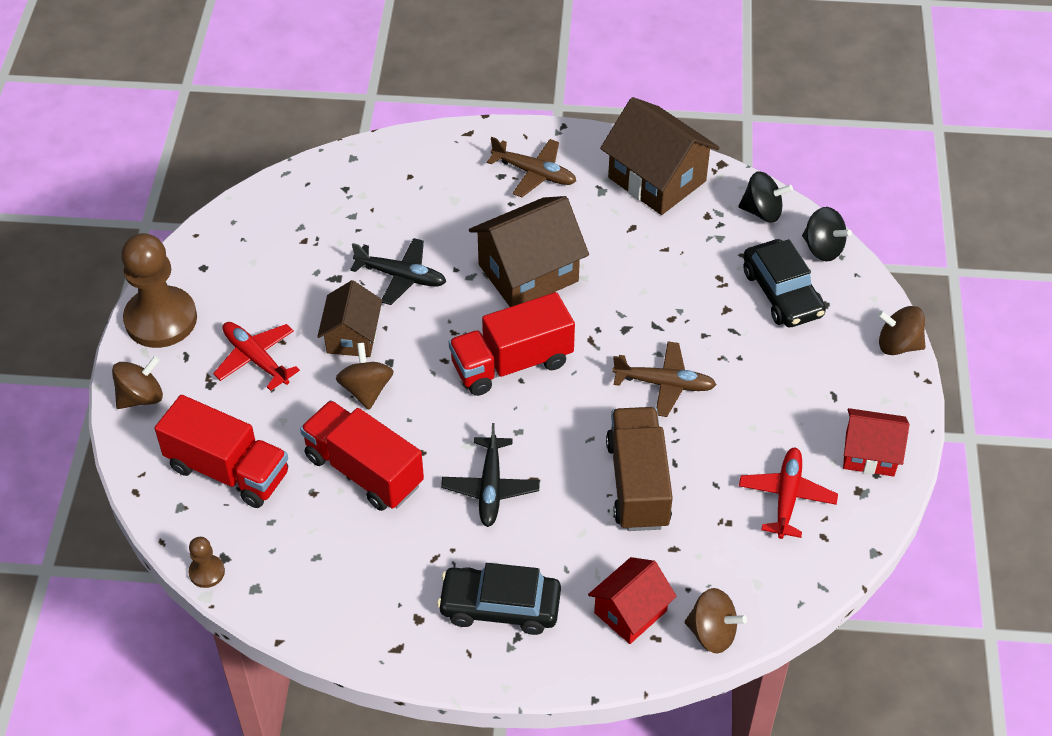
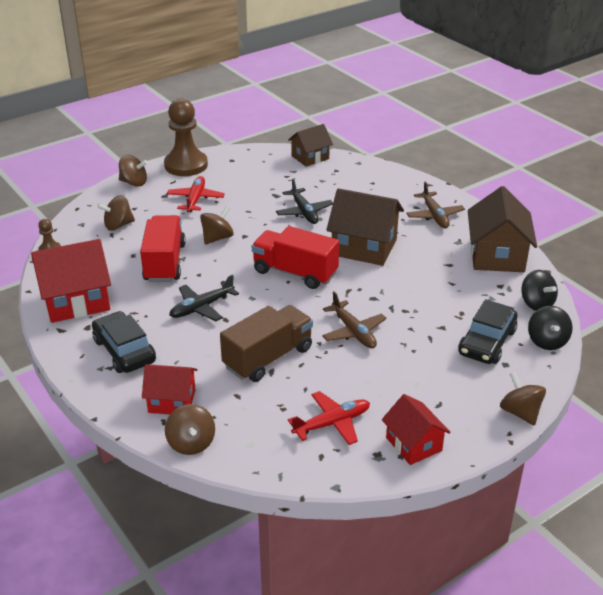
camera: 50 degrees right, 15 degrees down
red truck [155,395,288,508] -> brown spinning top [97,195,135,230]
brown house [317,280,382,357] -> brown house moved to [288,124,333,167]
none -> red house [31,239,111,323]

